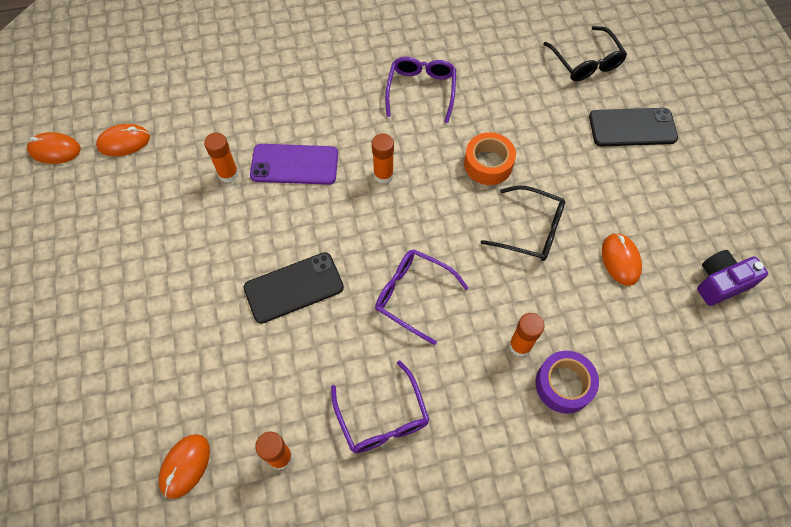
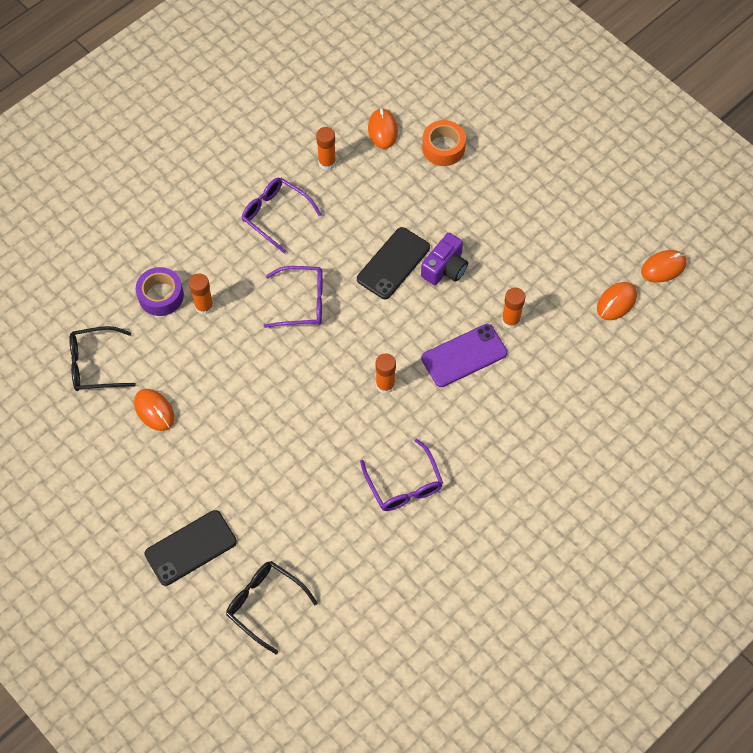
camera: 150 degrees right, 0 degrees up
orange tape [464,132,516,185] -> orange tape moved to [422,120,466,166]
black glasses [481,186,565,261] -> black glasses moved to [69,326,136,391]
purple camera [697,250,768,306] -> purple camera moved to [421,233,468,285]

